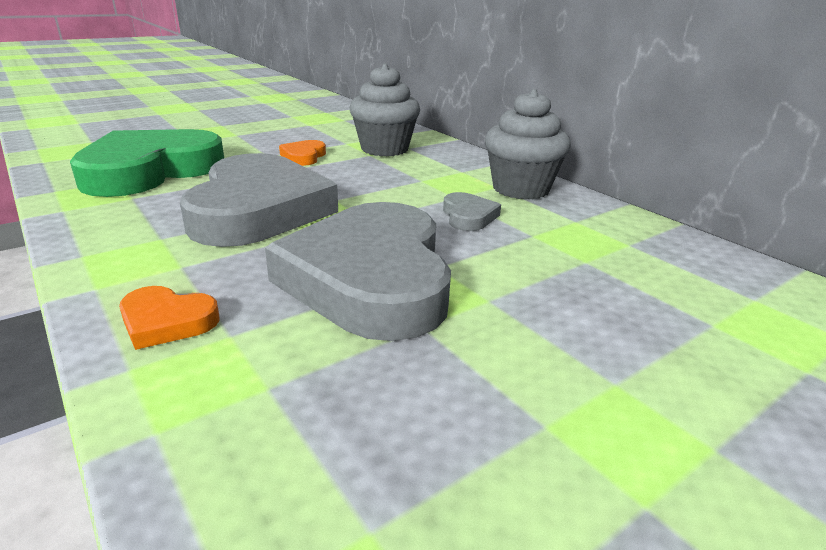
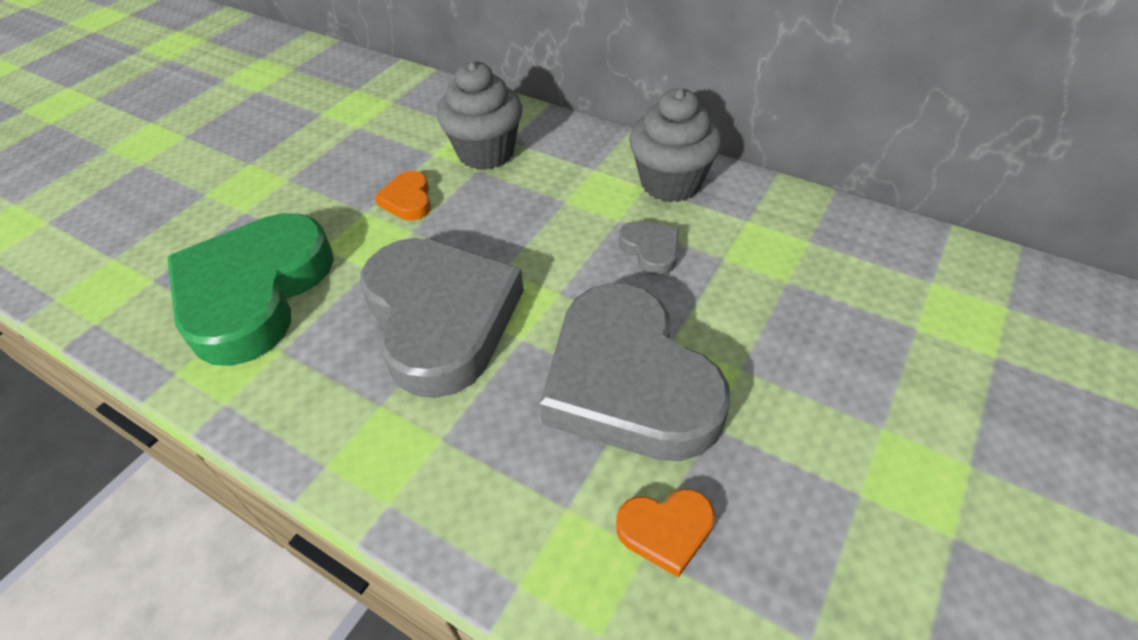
camera: 20 degrees left, 20 degrees up
orange heart [119,286,220,350] -> orange heart moved to [616,489,715,578]

